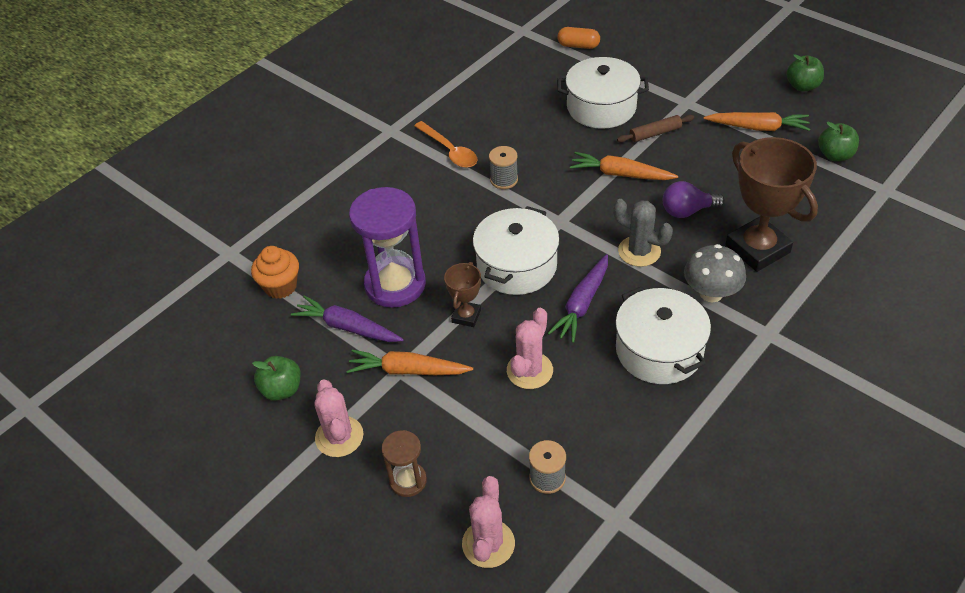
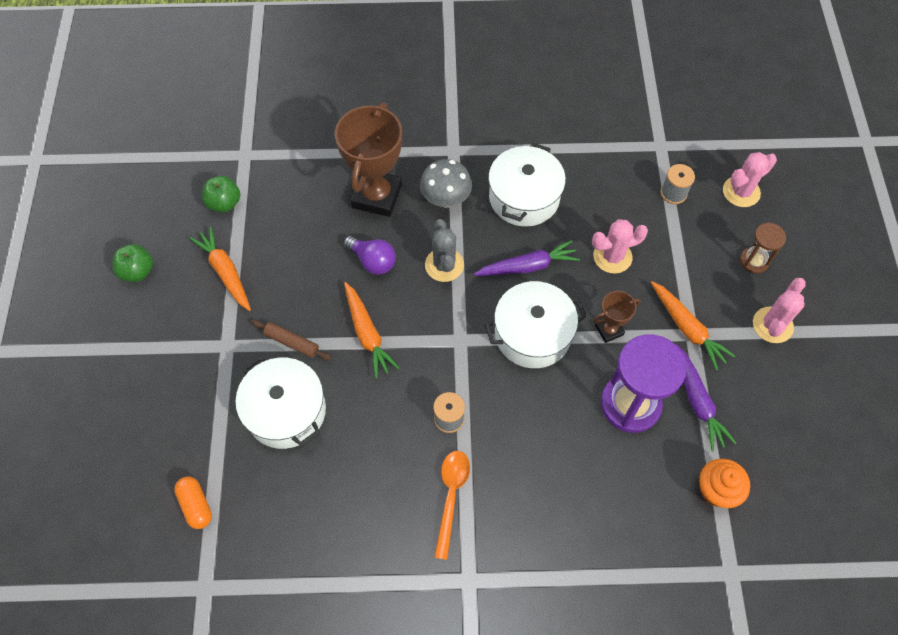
camera: 135 degrees left, 15 degrees up
green apple [252,356,301,401] -> none

